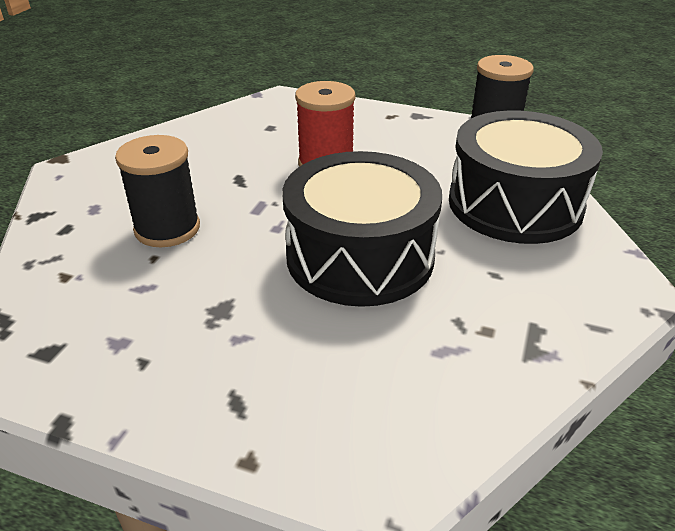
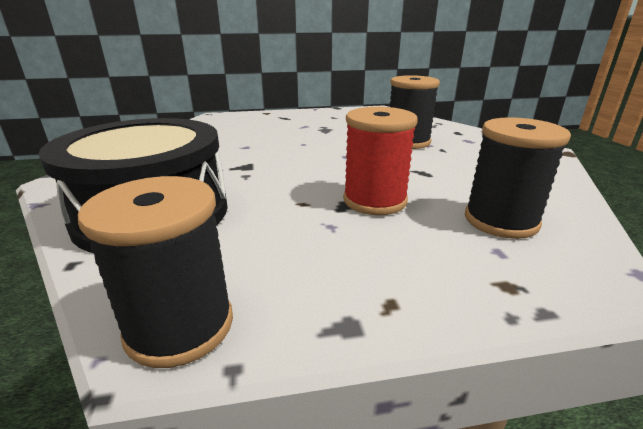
camera: 150 degrees right, 10 degrees down
black drum [282,151,442,307] -> none
none -> black spool [465,117,571,239]

